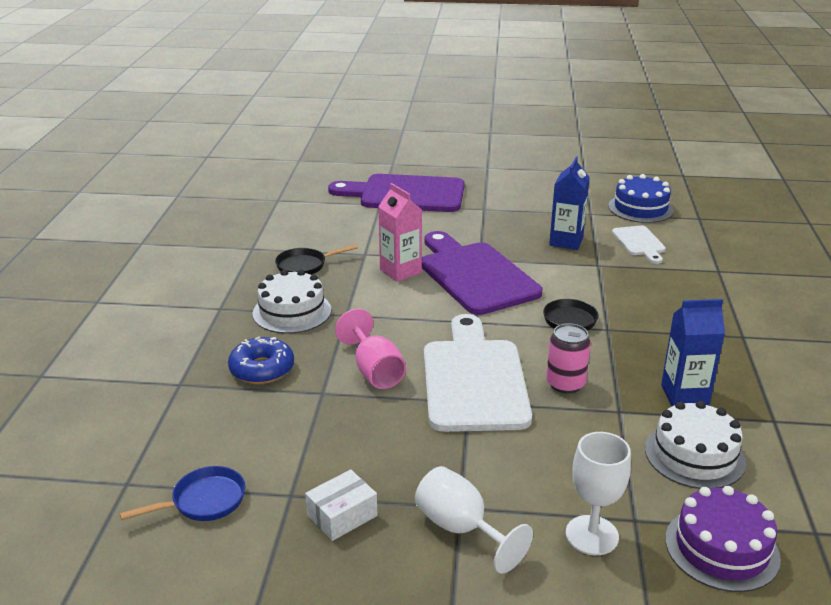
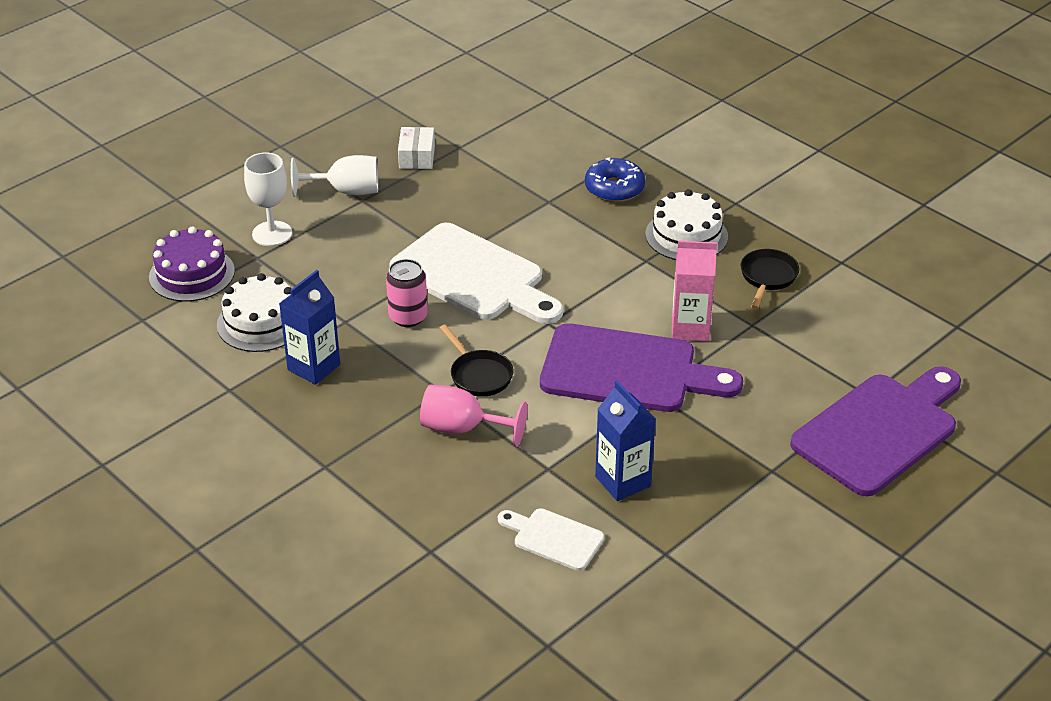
camera: 130 degrees right, 10 degrees up
blue pan [120,466,245,521] -> none
pink goblet [335,309,406,389] -> pink goblet moved to [420,385,527,447]
blue cake [608,174,674,223] -> none

